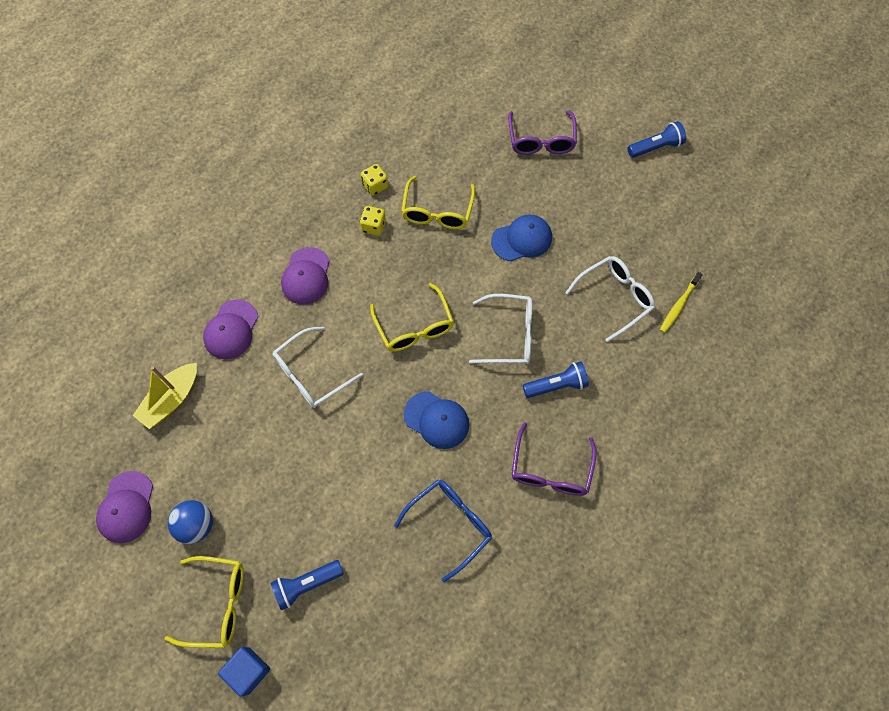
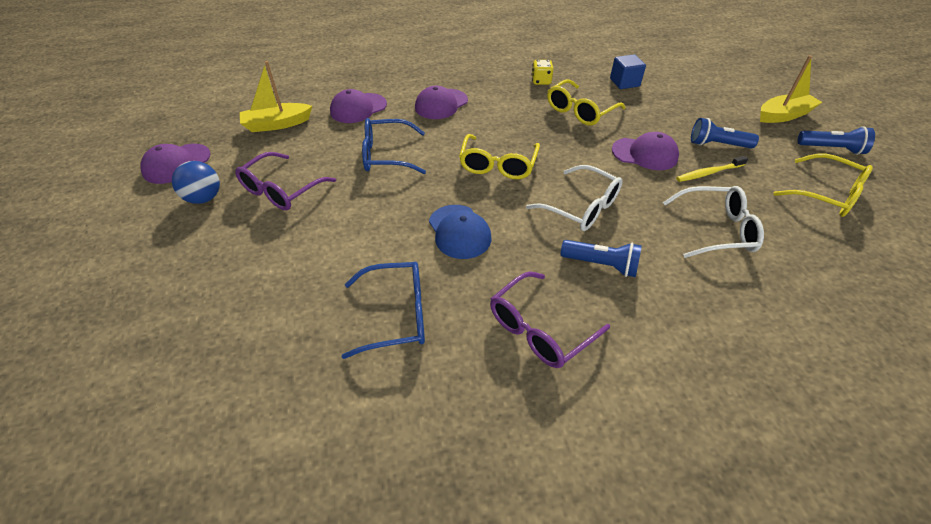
camera: 35 degrees right, 20 degrees down
yellow glasses [165,556,244,648] -> yellow glasses moved to [773,154,873,217]
blue cube [218,647,270,697] -> blue cube moved to [610,54,646,89]
blue flashlight [271,560,344,610] -> blue flashlight moved to [691,118,759,149]
white glasses [273,327,363,408] -> blue glasses [362,118,426,174]
yellow dice [360,206,386,236] -> none
blue cap [491,215,552,261] -> purple cap [612,132,679,170]
purple glasses [508,110,577,155] -> purple glasses moved to [235,152,336,210]
yellow toothbrush [660,272,703,333] -> yellow toothbrush moved to [676,156,748,182]
none -> yellow boat [760,55,822,123]

